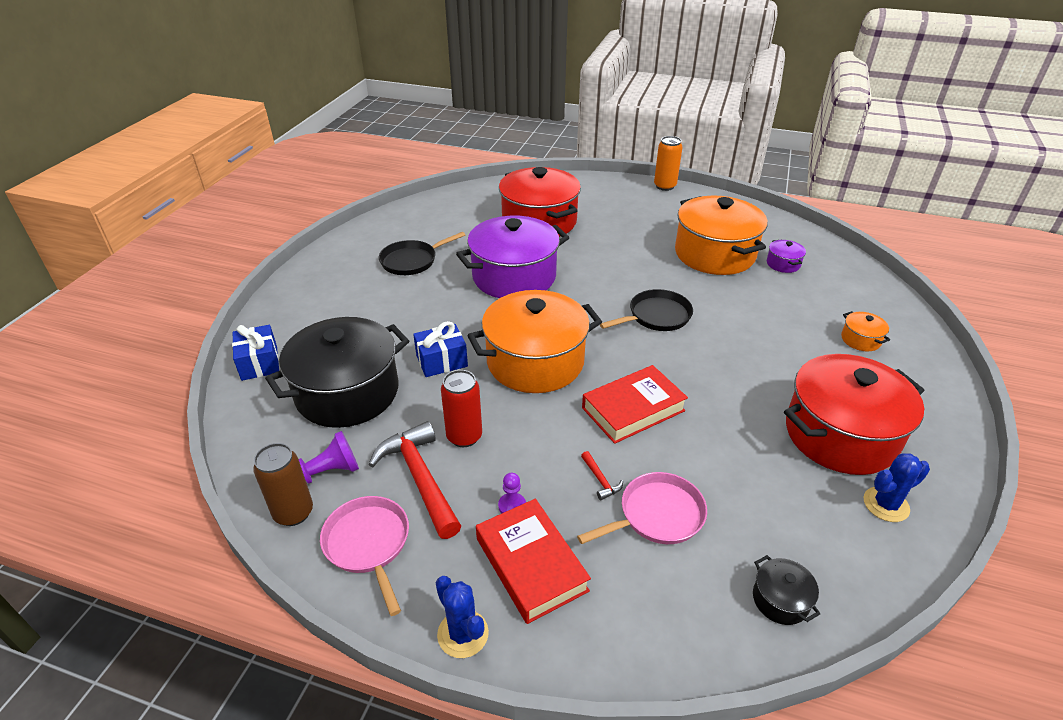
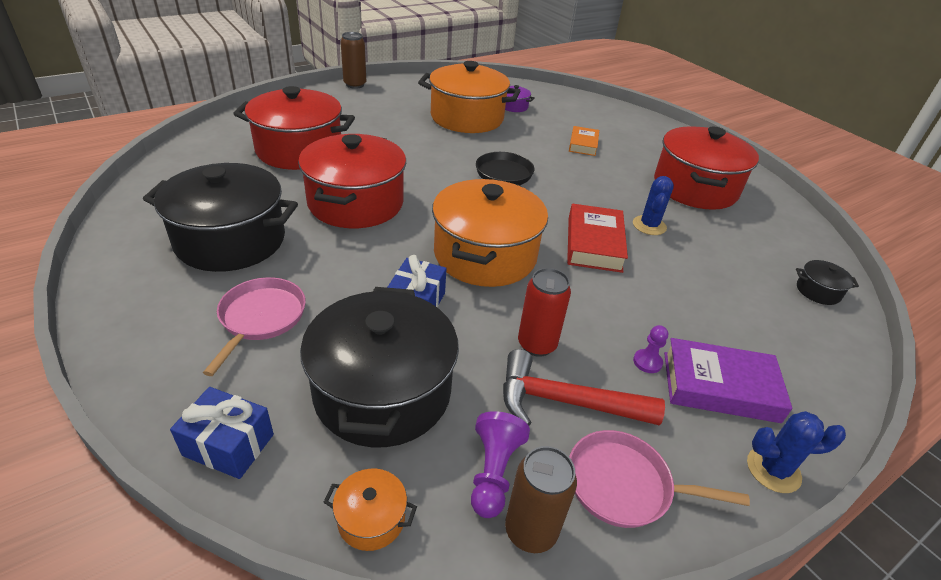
camera: 55 degrees left, 0 degrees up
black pan [379,232,465,275] -> black pot [143,163,298,272]
purple pot [456,216,569,298] -> red pot [298,134,406,228]
red book [476,499,591,624] -> purple book [664,338,792,423]
pink pan [577,472,707,544] -> pink pan moved to [203,277,306,376]
red hammer [581,451,623,500] -> none
orange can [654,136,683,191] -> brown can [341,32,366,89]
orange pot [841,311,890,351] -> orange pot moved to [324,469,417,551]
blue cactus [864,453,930,522] -> blue cactus moved to [633,176,674,235]
none -> orange book [569,126,599,156]

